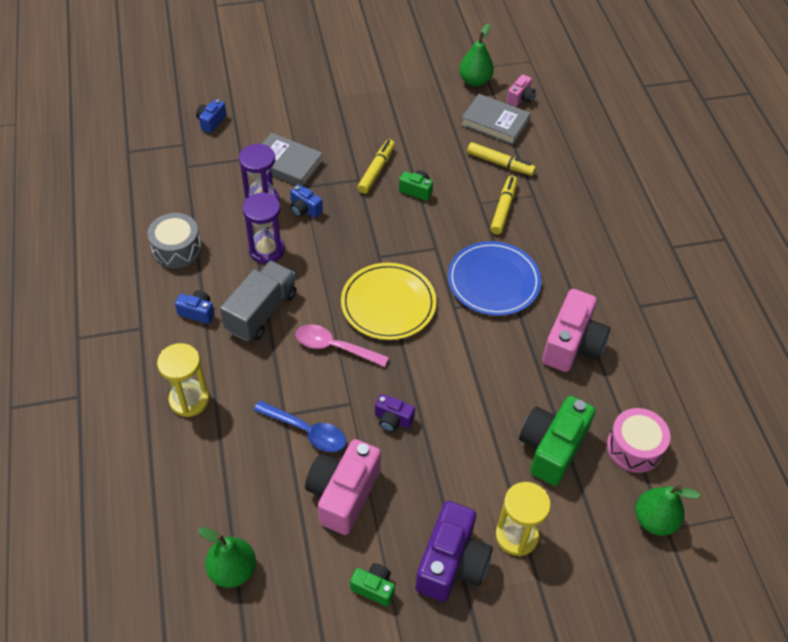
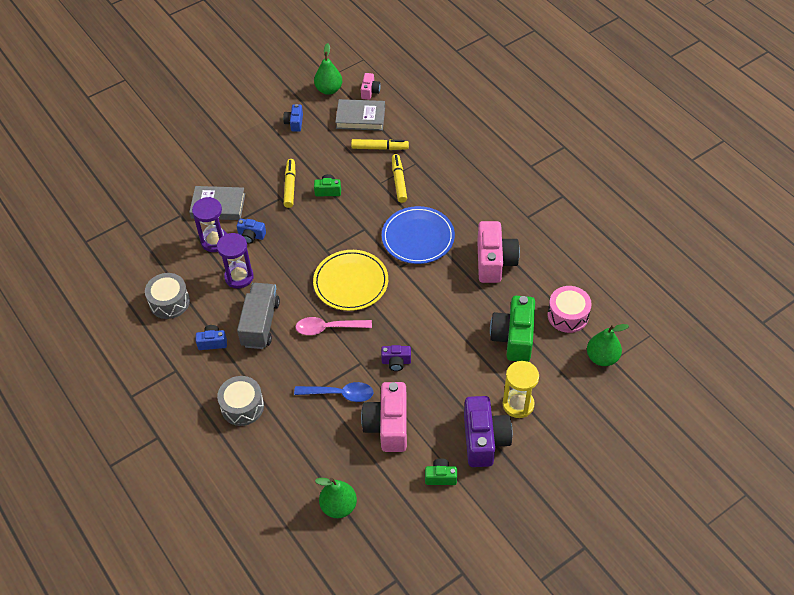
camera: 20 degrees left, 0 degrees up
yellow hourglass [157,343,209,417] -> grey drum [217,376,264,426]
blue camera [196,99,227,133] -> blue camera moved to [283,104,303,132]

